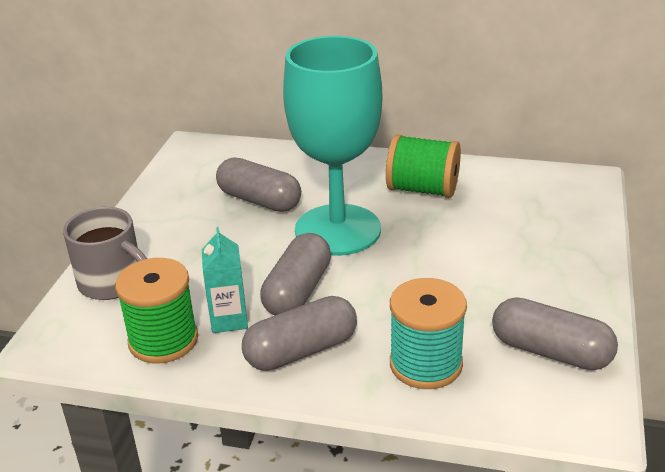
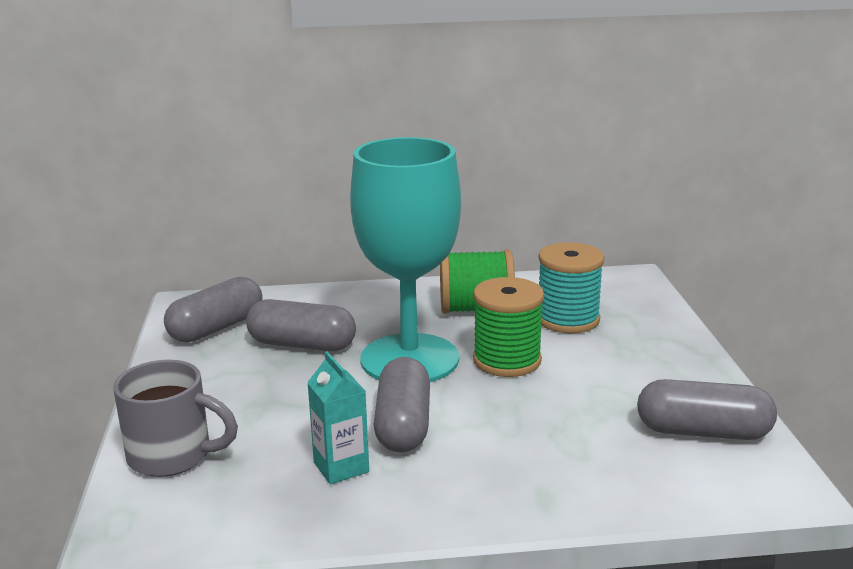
camera: 20 degrees left, 10 degrees down
green spool [115,258,198,363] -> green spool moved to [473,277,544,377]
grey capsule [242,296,357,371] -> grey capsule moved to [164,277,263,343]
turquoise spool [390,278,467,389] -> turquoise spool moved to [539,242,604,333]

